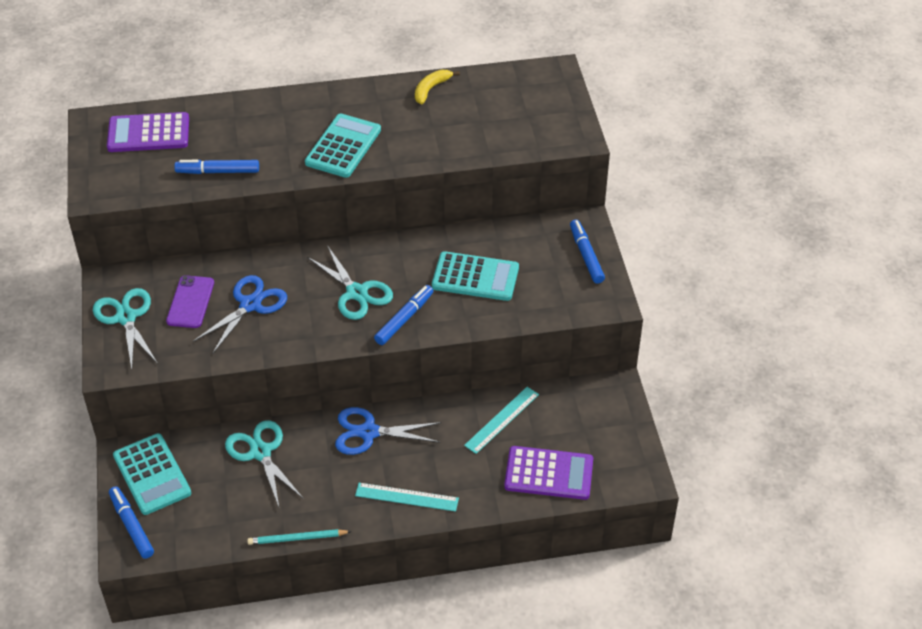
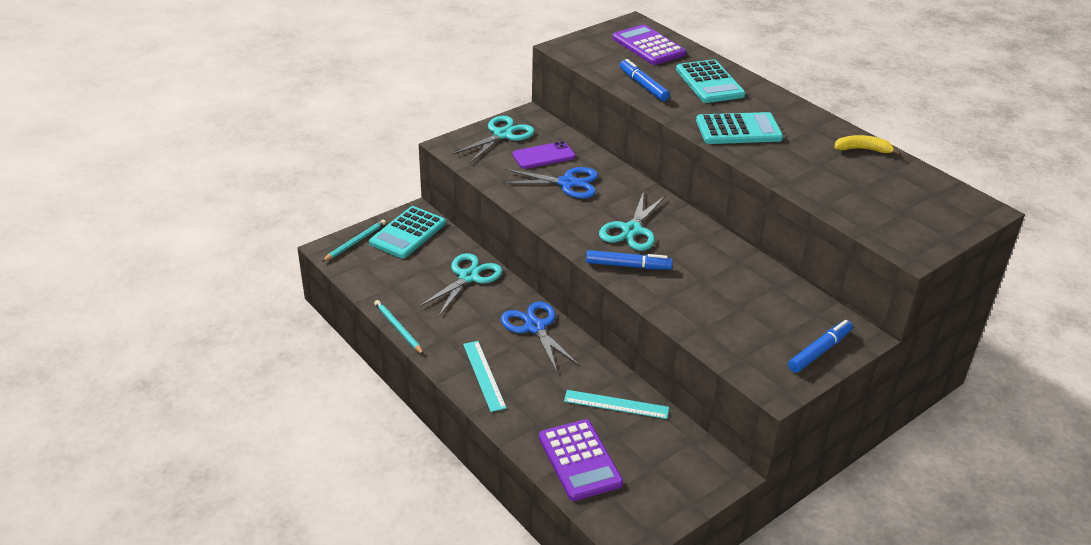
camera: 60 degrees right, 10 degrees down
blue marker [109,486,154,559] -> turquoise pencil [322,220,386,262]
turquoise calculator [432,251,519,301] -> turquoise calculator moved to [676,59,746,103]

